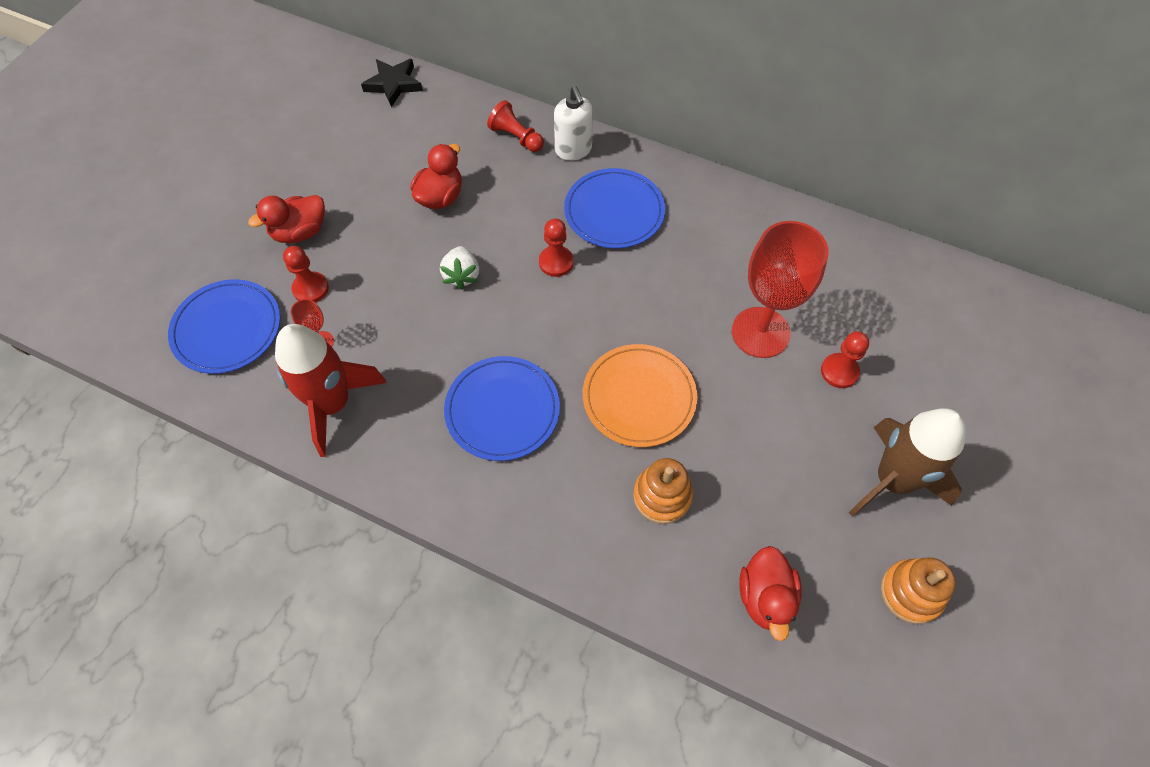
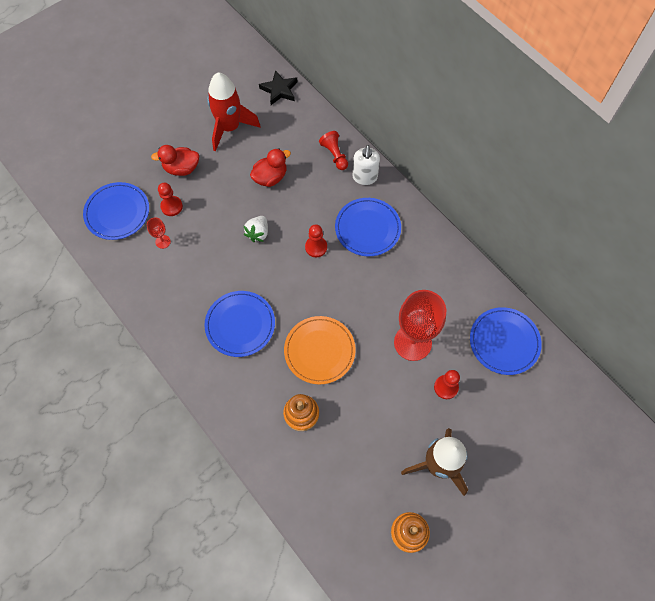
camera: 25 degrees right, 5 degrees up
red rocket [275,324,387,457] -> red rocket moved to [207,73,261,151]
red duck [739,546,802,641] -> none
none -> blue plate [470,307,542,375]

